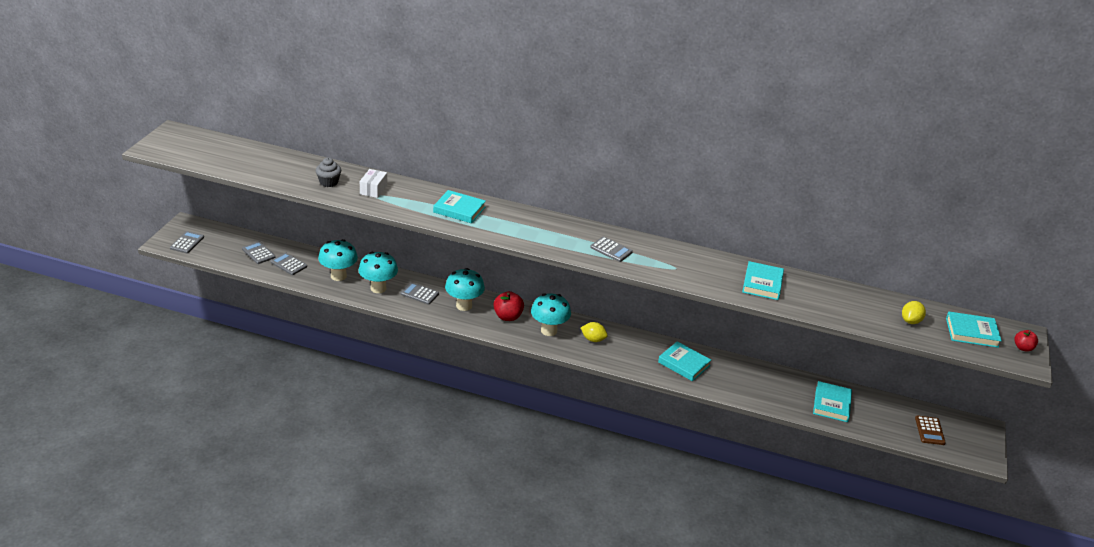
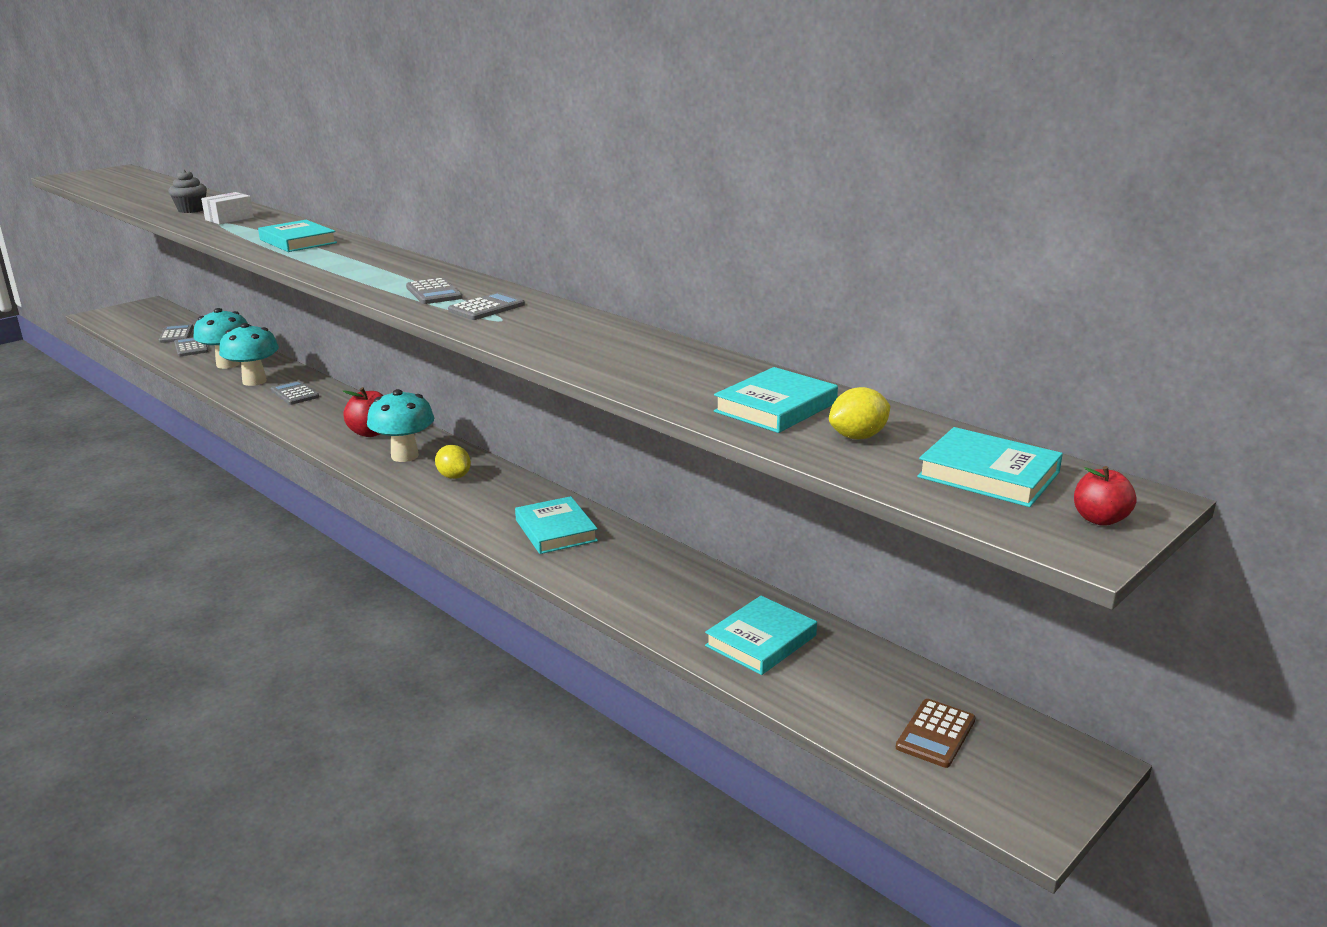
camera: 30 degrees right, 10 degrees down
grey calculator [170,231,204,253] -> grey calculator moved to [448,292,525,320]
turquoise mushroom [445,268,485,311] -> none
turquoise book [742,261,784,300] -> turquoise book moved to [714,367,838,433]

